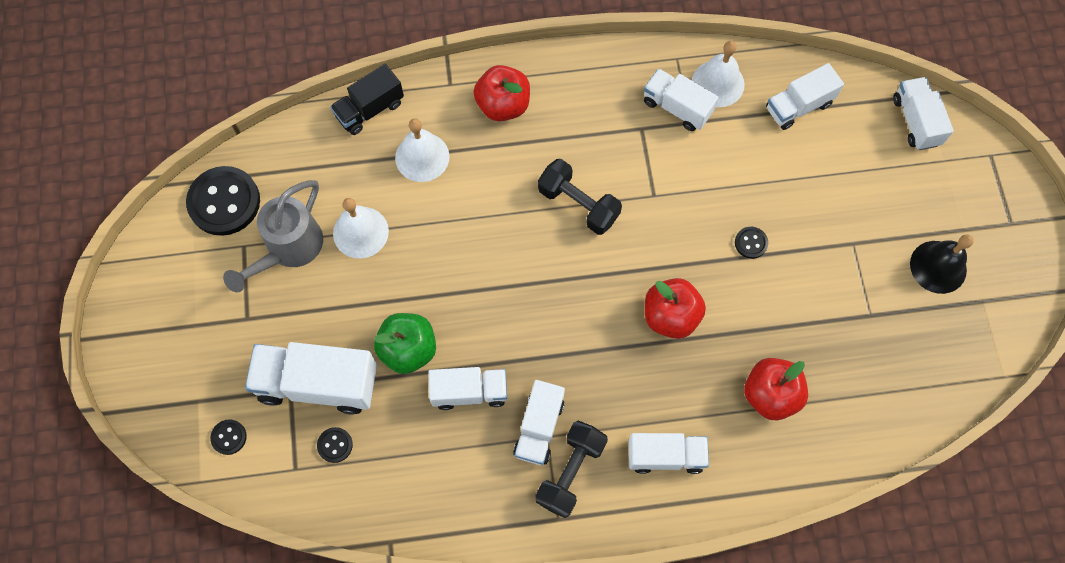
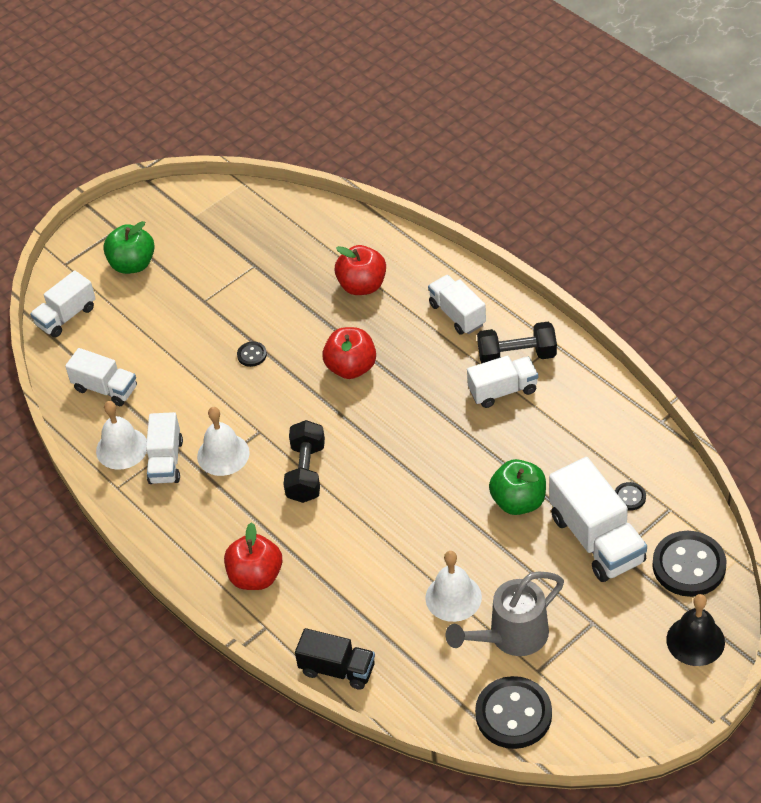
camera: 120 degrees left, 20 degrees down
black button [210,419,247,455] -> black button [652,531,727,597], size x2.20
grey watering can [223,180,323,293] -> grey watering can turned 150 degrees clockwise [446,572,564,656]
white bell [395,118,450,182] -> white bell moved to [197,407,250,476]
white truck [428,367,507,410] -> none
black bell [910,234,973,294] -> black bell moved to [666,594,725,666]
none -> green apple [103,221,155,274]

